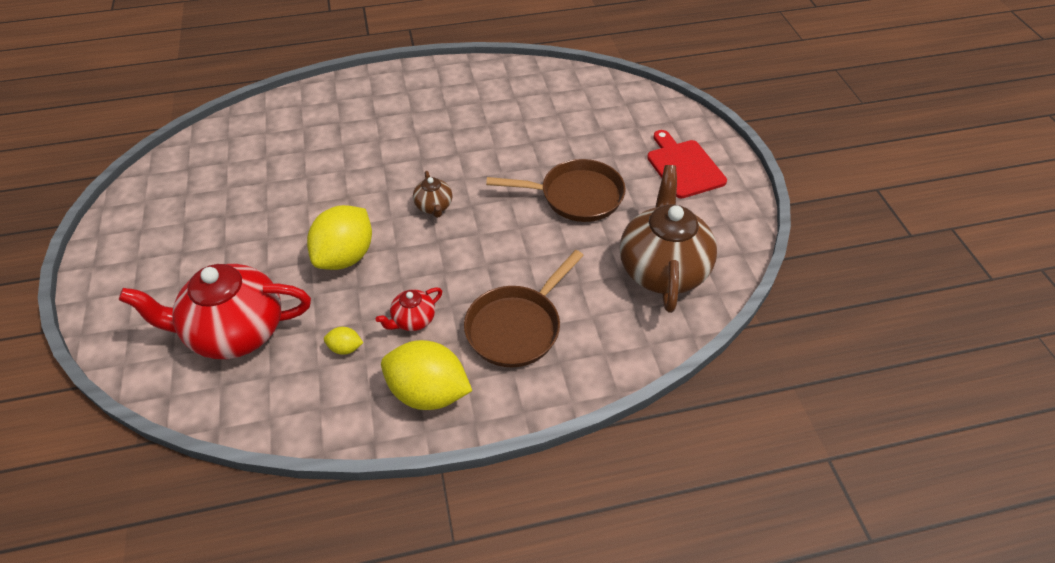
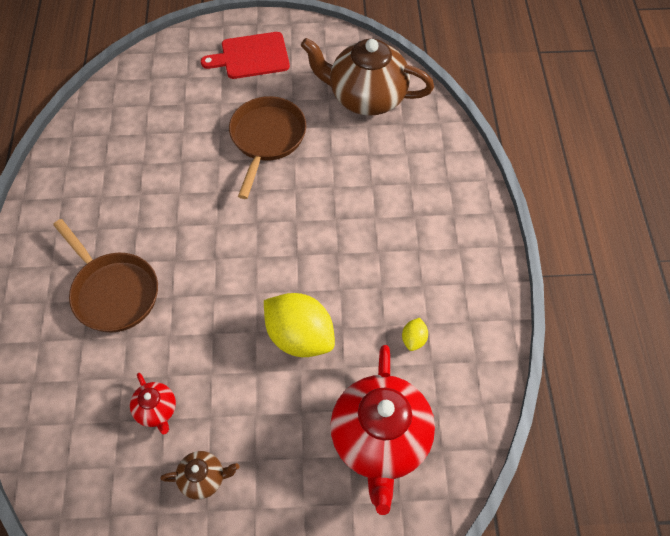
camera: 80 degrees left, 10 degrees up
red teapot [376,287,442,331] -> red teapot moved to [130,373,176,434]
yellow lemon [381,340,472,410] -> none
brown teapot [413,171,452,218] -> brown teapot moved to [160,451,239,500]
brown pan [464,250,584,367] -> brown pan moved to [53,219,158,333]

